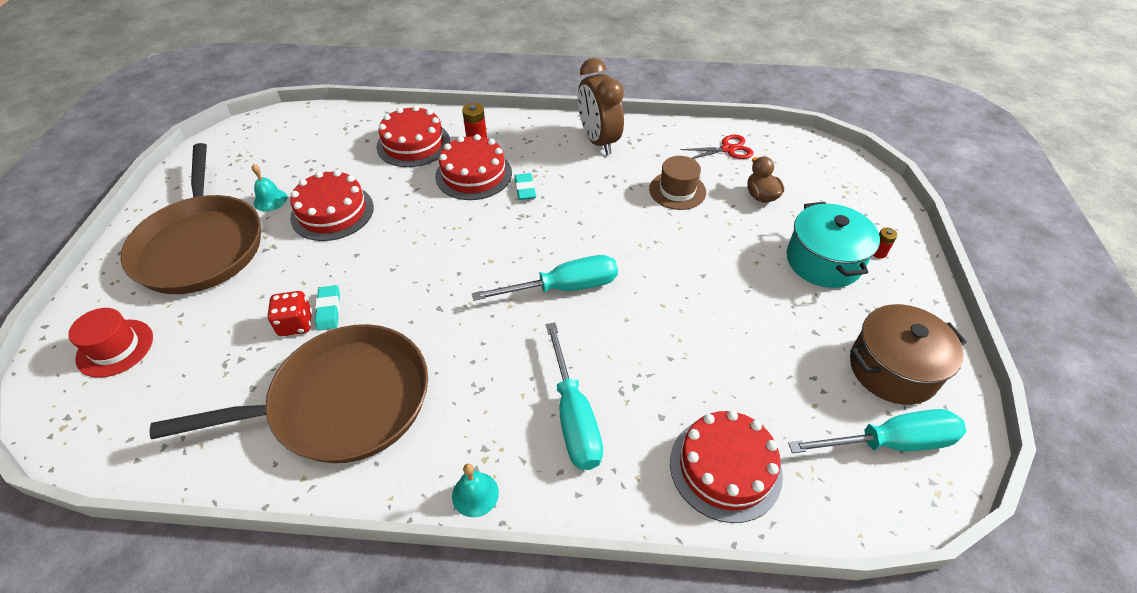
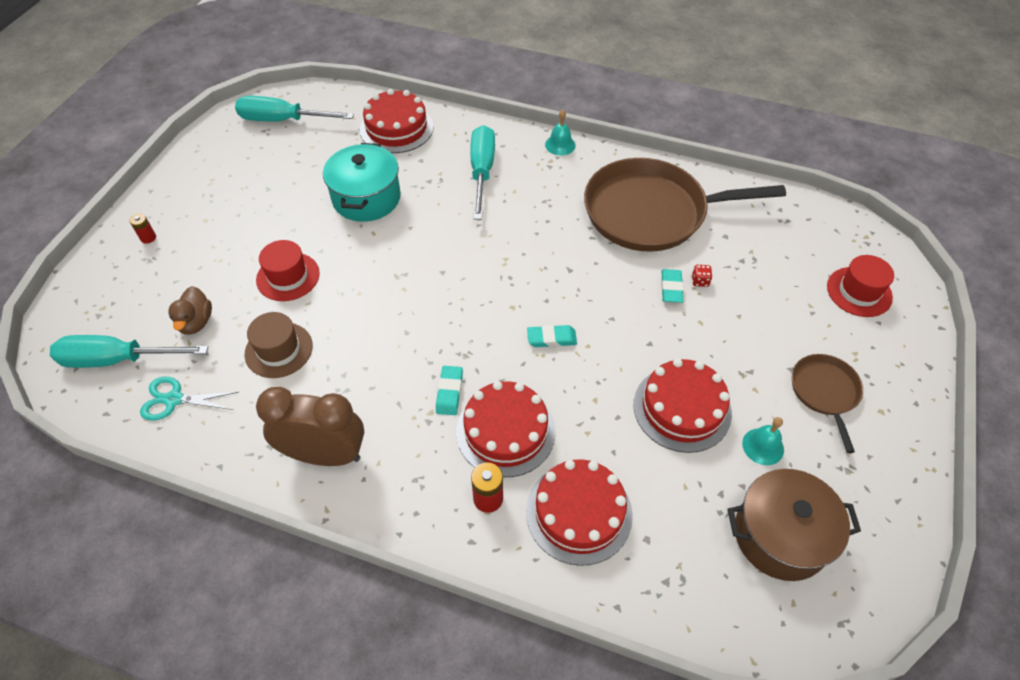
camera: 165 degrees left, 5 degrees up
brown pan [120,143,261,294] -> brown pan [792,354,863,453], size x0.48
red dice [267,291,312,336] -> red dice [692,265,712,287], size x0.56
turquoise screwdriver [472,255,618,301] -> turquoise screwdriver moved to [50,335,208,368]
brown clock [578,58,624,155] -> brown clock turned 75 degrees counterclockwise [256,387,365,466]
red scissors [680,135,754,159] -> turquoise scissors [140,377,238,421]
turquoise pot [787,202,880,288] -> turquoise pot moved to [323,143,401,222]
brown pot [850,304,967,405] -> brown pot moved to [728,469,861,581]
none -> red hat [256,240,320,301]
none -> turquoise eraser [527,325,577,347]

